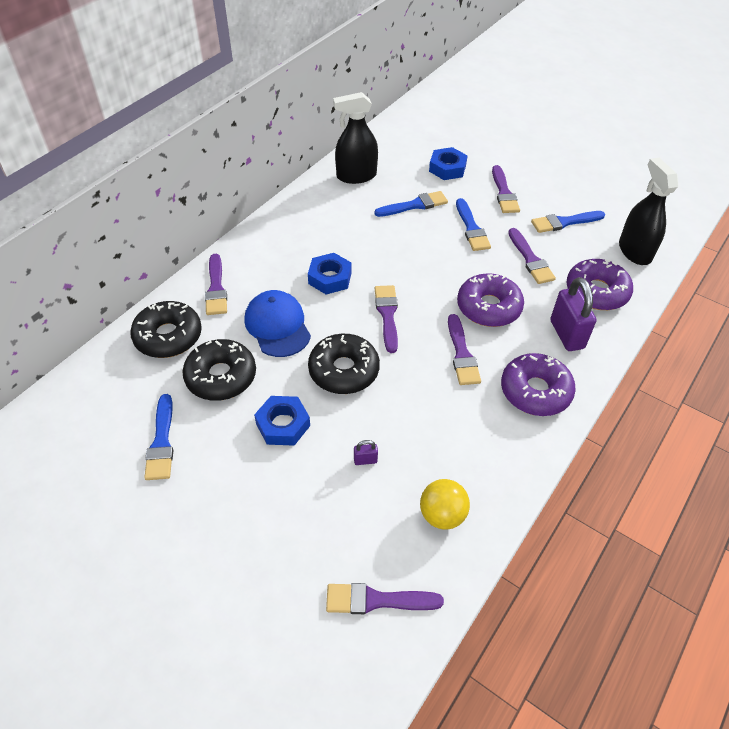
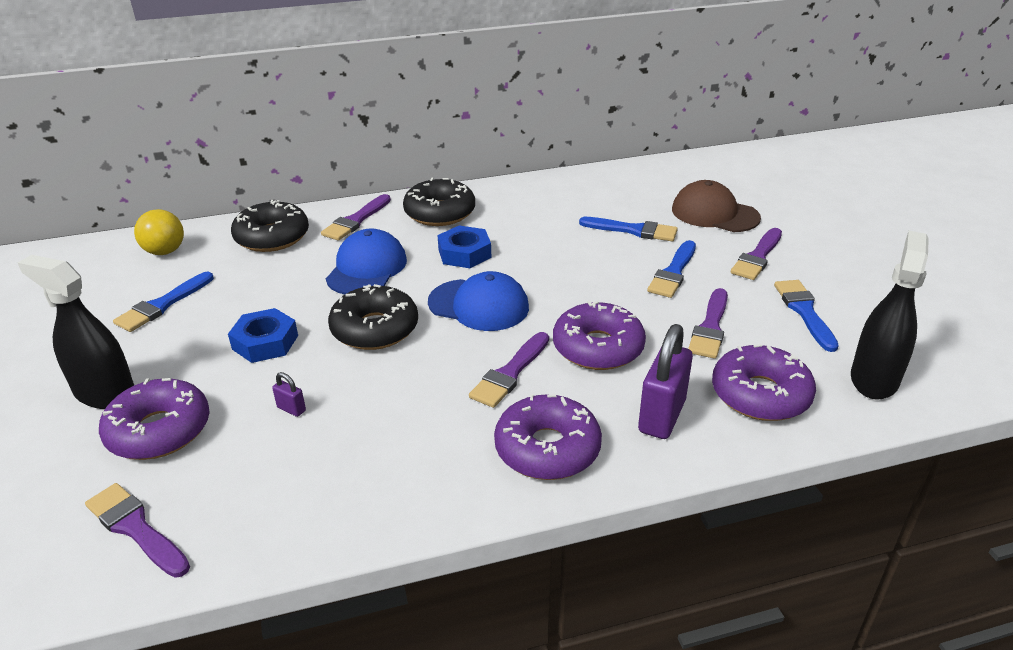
camera: 40 degrees right, 15 degrees down
black donut [182,339,256,401] -> black donut moved to [403,178,475,226]
black spray bottle [333,92,378,184] -> black spray bottle moved to [18,255,134,409]
purple brush [375,285,398,353] -> blue cap [428,271,529,331]
yellow ball [420,479,470,530] -> yellow ball moved to [134,209,184,255]
blue nut [429,147,468,180] -> brown cap [672,180,761,232]
blue brush [531,211,605,233] -> blue brush turned 60 degrees clockwise [774,280,839,352]
none -> purple donut [99,378,210,460]

